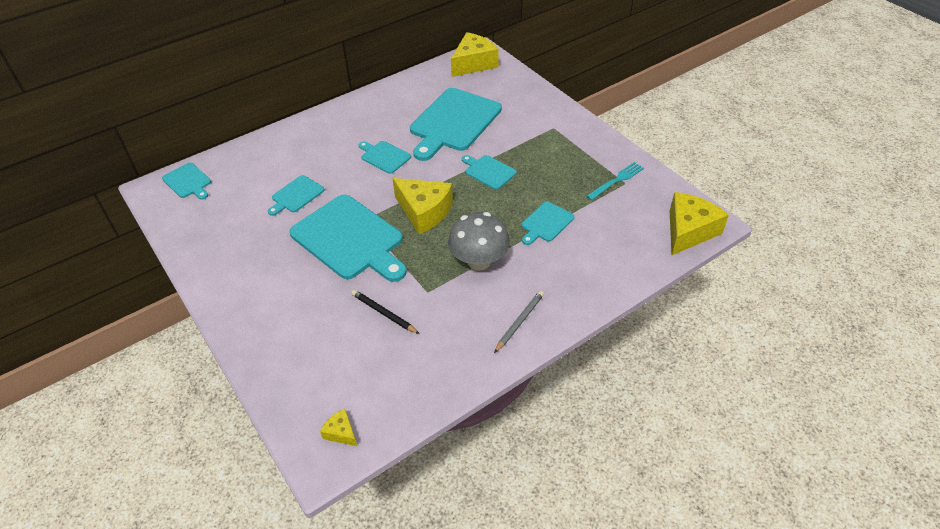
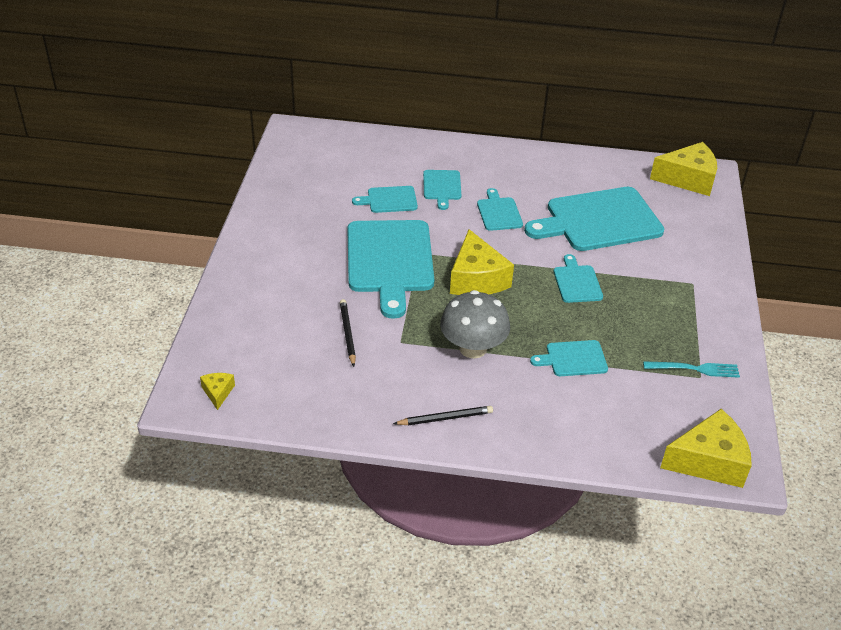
camera: 40 degrees right, 5 degrees down
turquoise cutting board [162,163,211,200] -> turquoise cutting board moved to [423,170,461,210]
grey pencil [494,291,544,353] -> black pencil [393,406,493,425]

